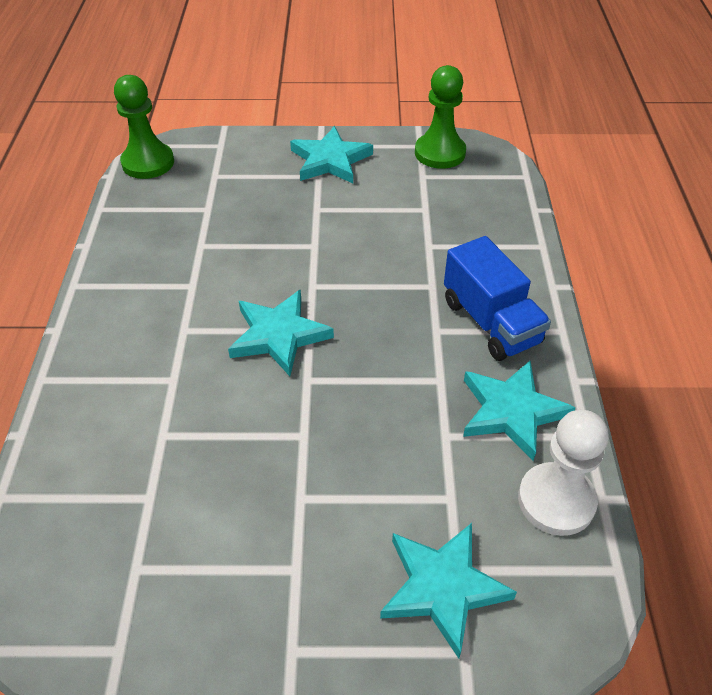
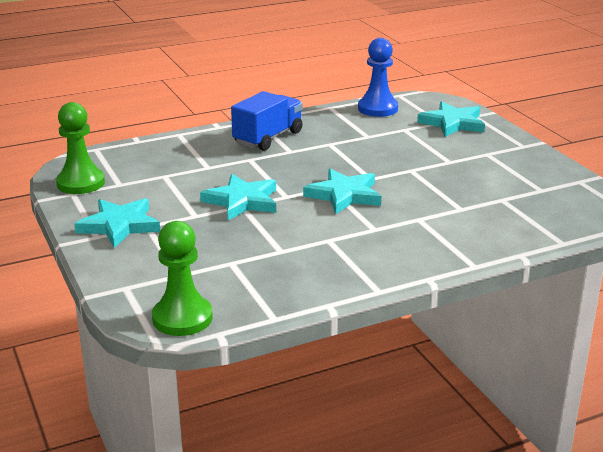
camera: 115 degrees left, 20 degrees down
turquoise star [463,361,576,461] -> turquoise star moved to [200,174,276,220]
white pawn [518,410,609,536] -> blue pawn [358,38,398,117]

